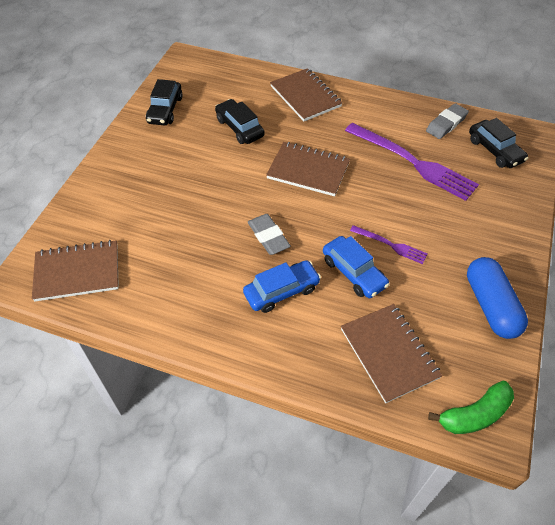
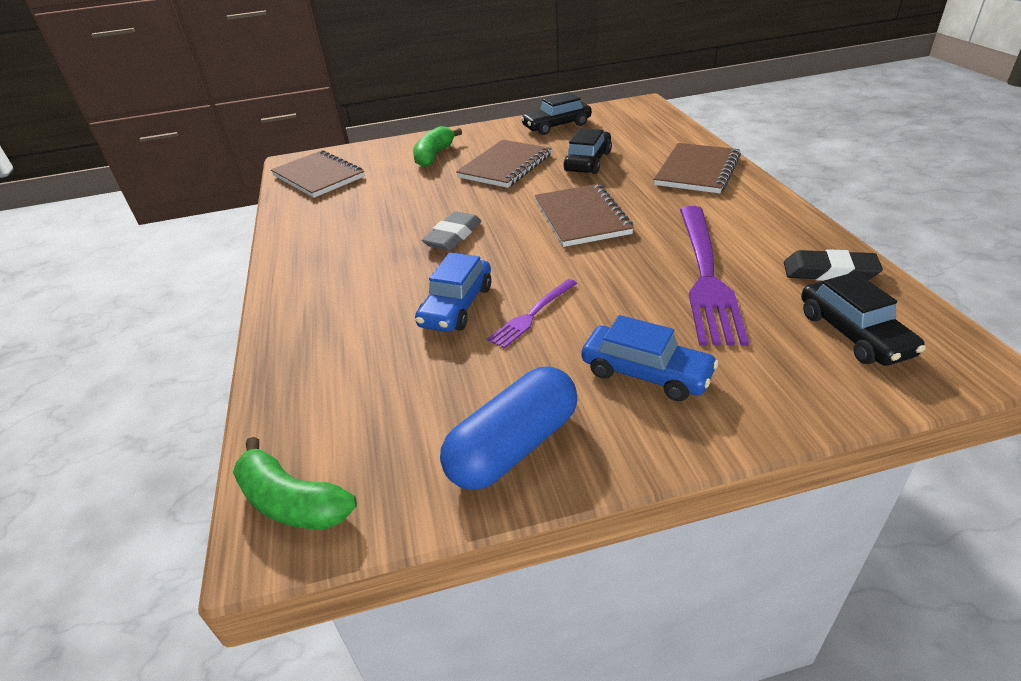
camera: 60 degrees right, 15 degrees down
blue car [243,260,321,313] -> blue car moved to [582,315,719,401]
brown notebook [341,304,443,403] -> brown notebook moved to [456,140,552,188]
purple fork [350,225,427,264] -> purple fork turned 45 degrees clockwise [487,279,578,348]
grey eraser [426,103,469,139] -> black eraser [784,249,883,281]
black car [469,118,528,168] -> black car turned 45 degrees counterclockwise [801,272,926,366]
none -> green banana [413,126,462,167]

